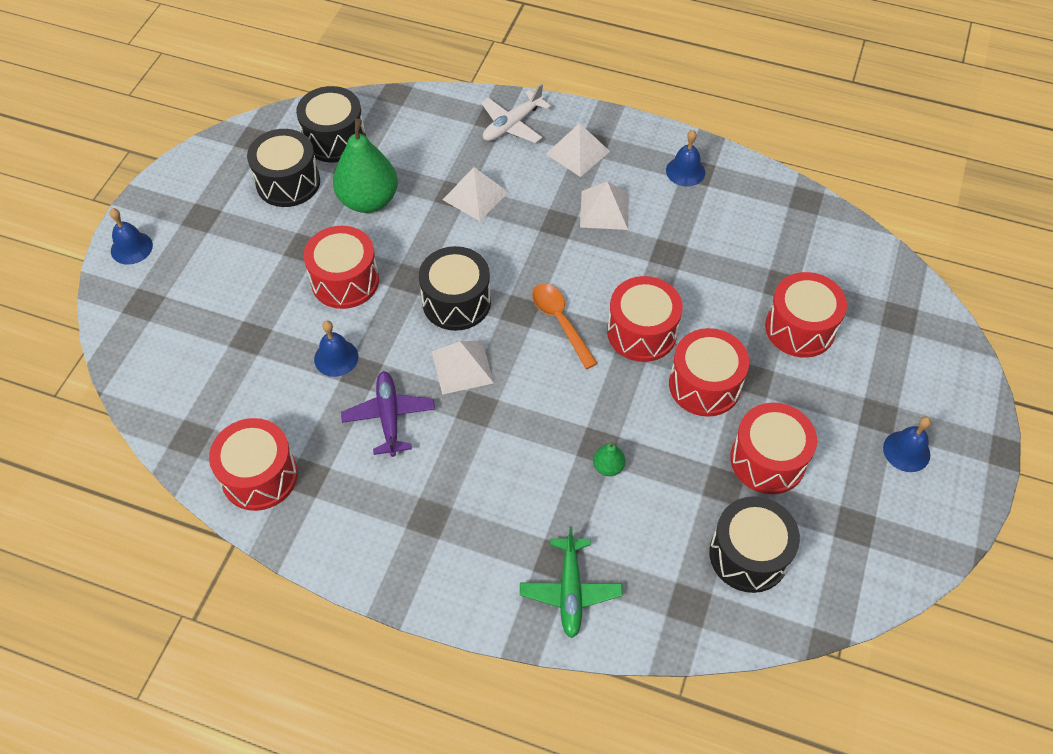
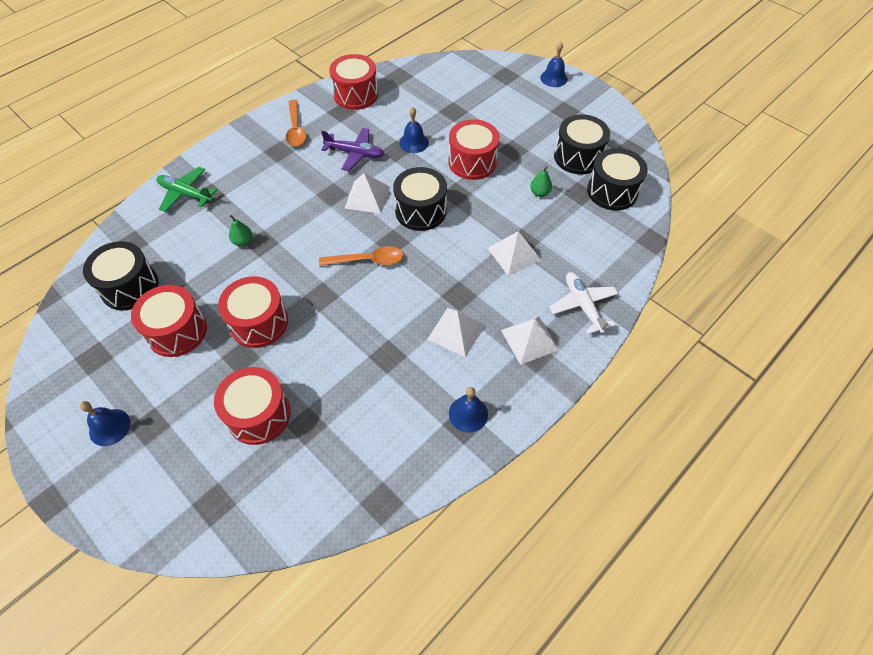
camera: 115 degrees right, 0 degrees up
green pear [333,119,398,213] -> green pear [530,166,552,197], size x0.44
red drum [607,276,683,362] -> none
none -> orange spoon [286,100,306,147]

